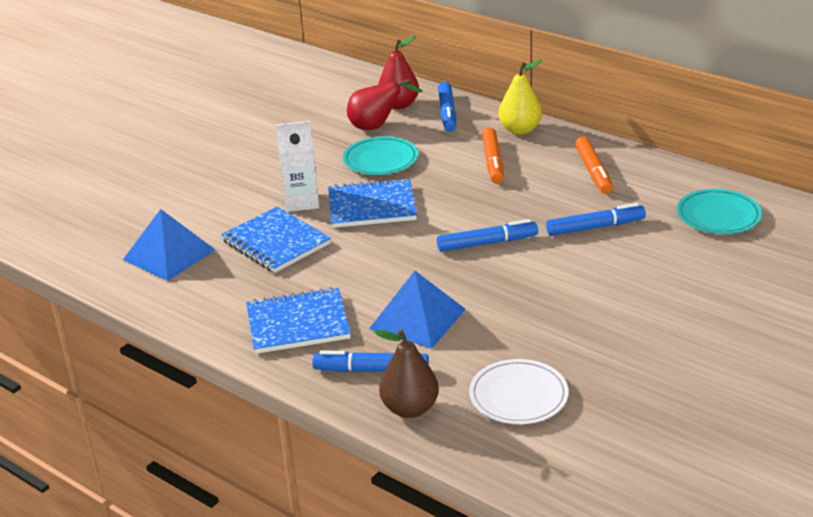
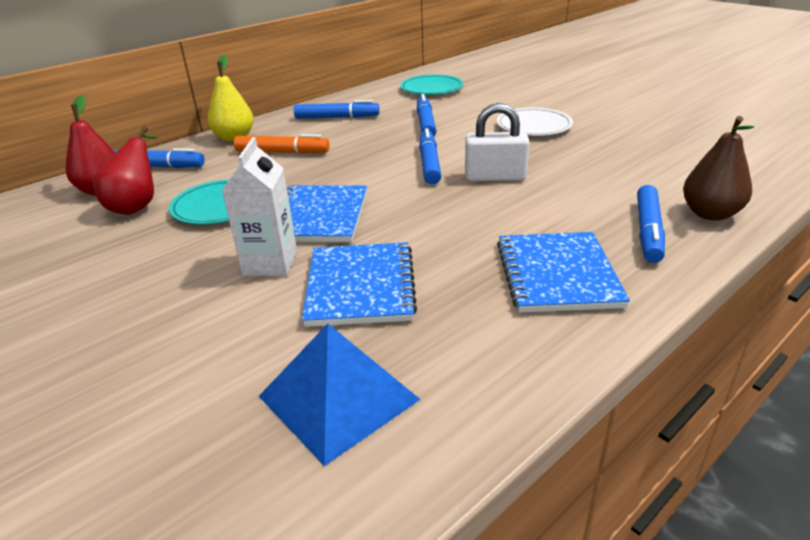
camera: 80 degrees left, 0 degrees up
blue notebook [221,207,331,273] -> blue notebook turned 60 degrees counterclockwise [302,242,417,327]
blue pyramid [369,271,466,349] -> none
white plate [469,359,568,424] -> white plate moved to [497,108,573,136]
orange marker [575,137,613,194] -> blue marker [294,100,379,119]
none -> white padlock [465,103,530,181]

